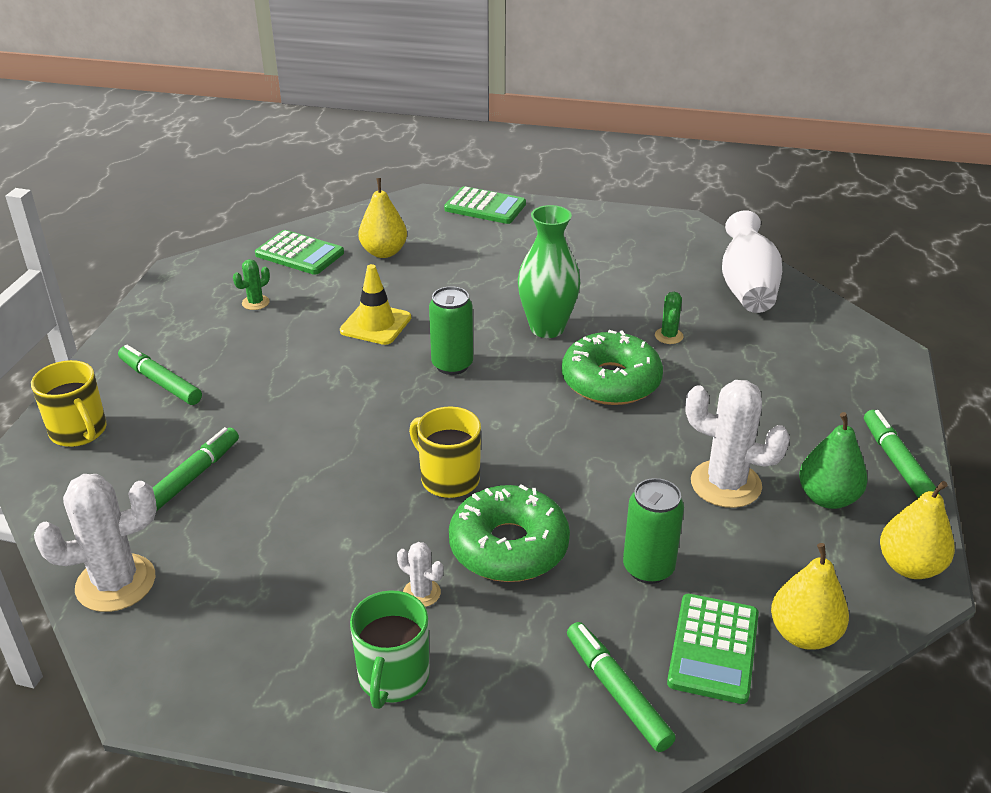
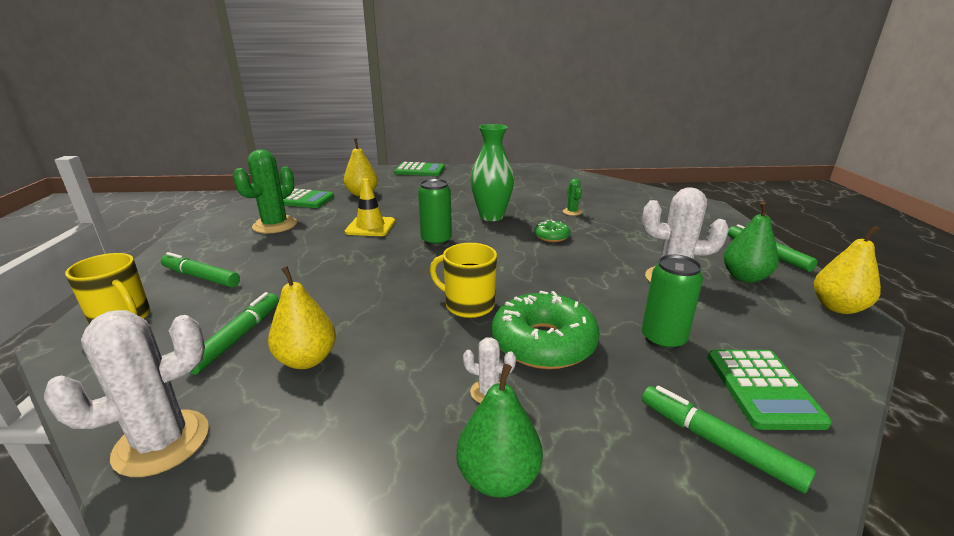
camera: 15 degrees left, 10 degrees down
green cactus [233,259,270,310] -> green cactus [233,149,297,233], size x2.07
green mug [350,590,430,709] -> green pear [456,364,543,498]
green donut [562,330,663,405] -> green donut [534,220,570,242], size x0.50
white vase [722,210,782,313] -> none
yellow pear [771,543,849,650] -> yellow pear moved to [268,266,336,369]

